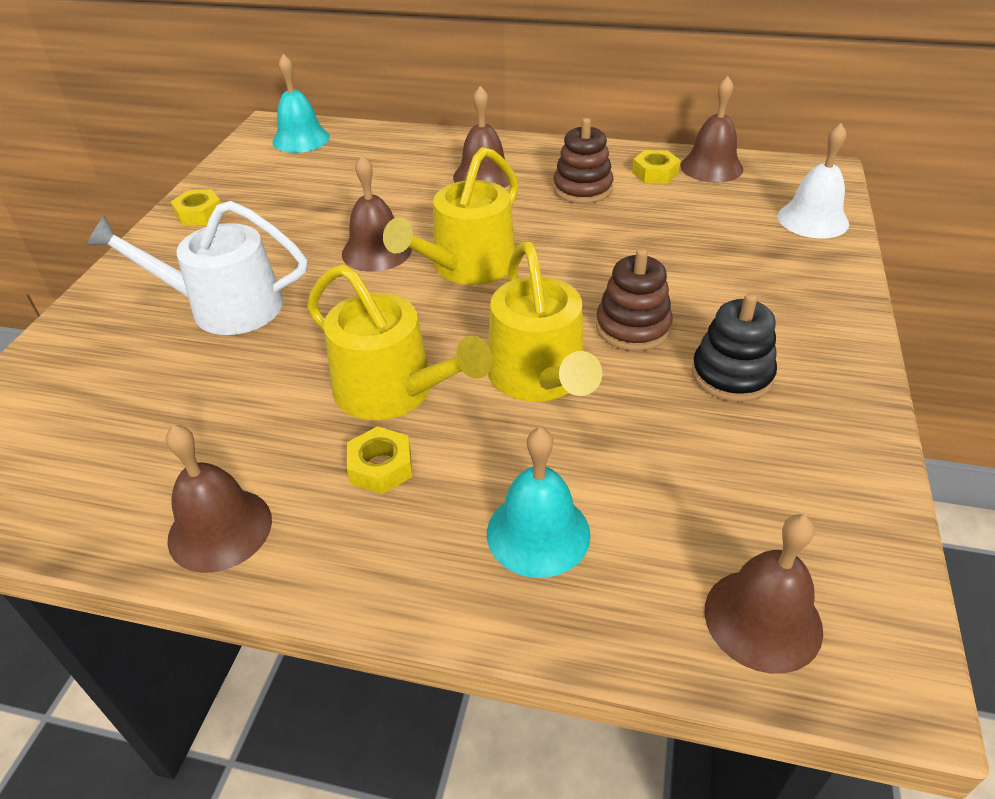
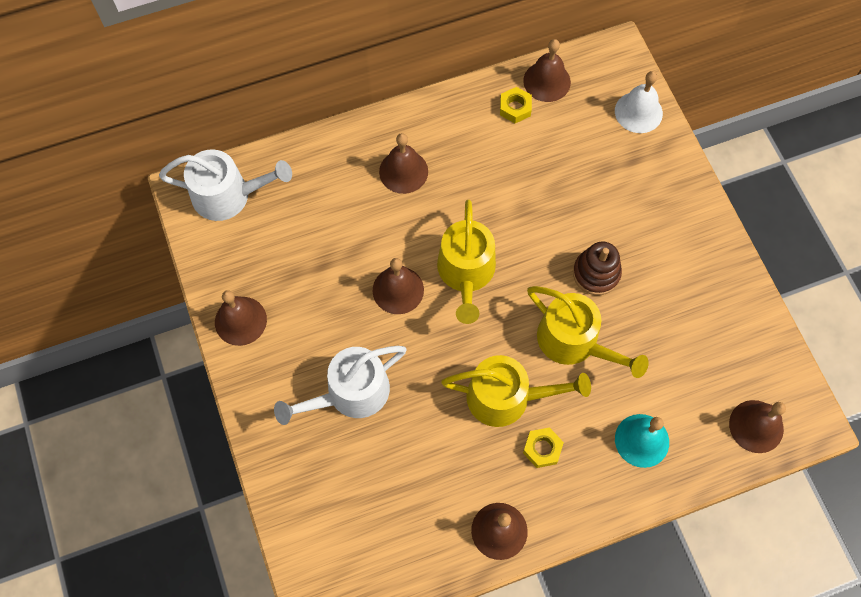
camera: 35 degrees left, 25 degrees up
yellow nut [171,189,221,226] -> brown bell [215,290,267,346]
turquoise bell [273,54,330,153] -> white watering can [159,149,292,221]
brown stacking toy [553,118,613,204] -> none
black stacking toy [691,293,777,402] -> none

